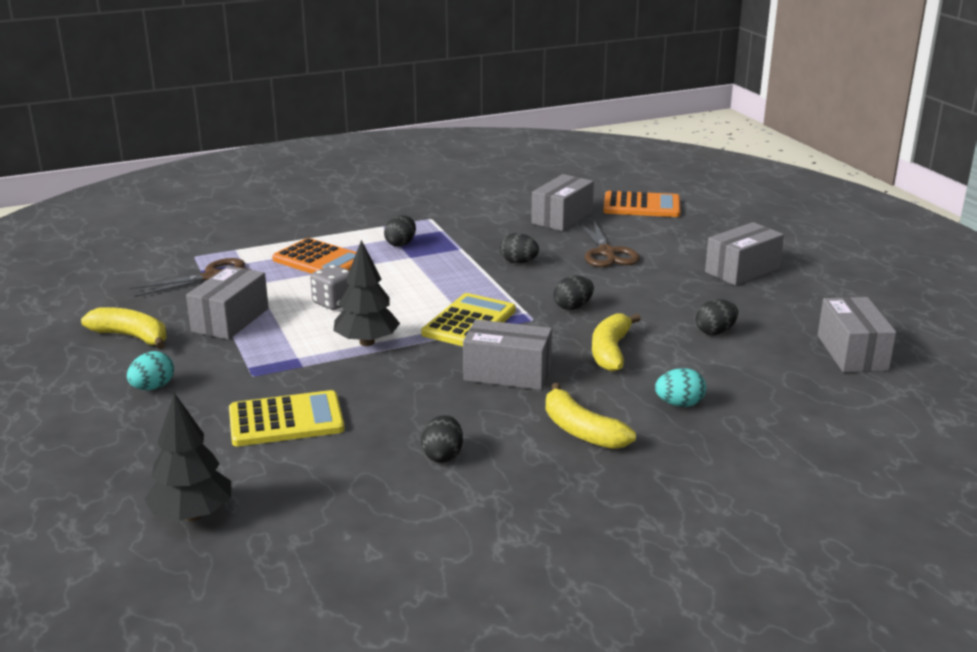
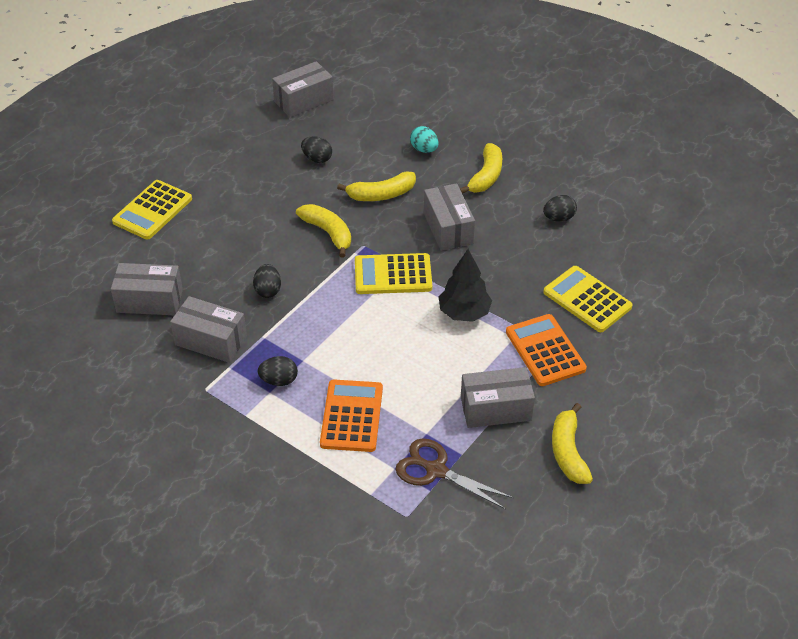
camera: 120 degrees left, 20 degrees up
turquoise egg [127,351,174,390] -> none
black tree [144,393,231,521] -> none
grey dice [310,265,350,310] -> none
black egg [553,276,594,310] -> yellow banana [296,204,351,257]
brown scissors [579,221,640,267] -> none
orange calculator [603,191,680,217] -> orange calculator moved to [506,314,587,386]
grey box [705,222,784,286] -> grey box moved to [170,296,247,363]
none -> yellow calculator [112,180,192,240]

